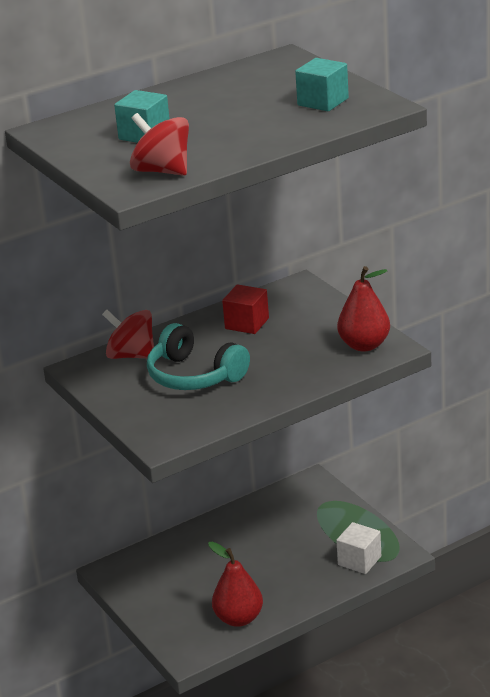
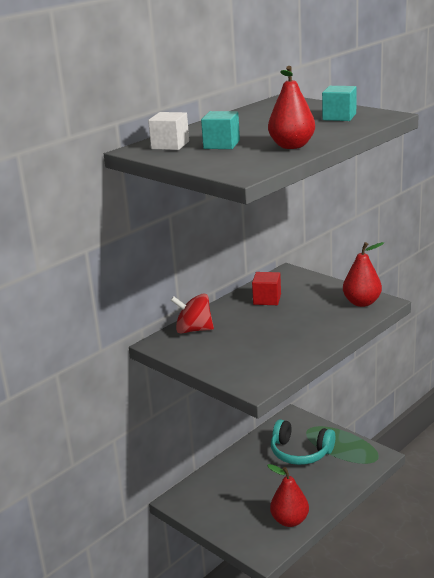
camera: 15 degrees left, 5 degrees down
red spinning top [130,113,189,176] -> none
turquoise headphones [147,323,250,390] -> turquoise headphones moved to [271,419,335,465]
white cube [336,522,381,574] -> white cube moved to [148,112,189,150]
none -> red pear [268,66,315,149]

